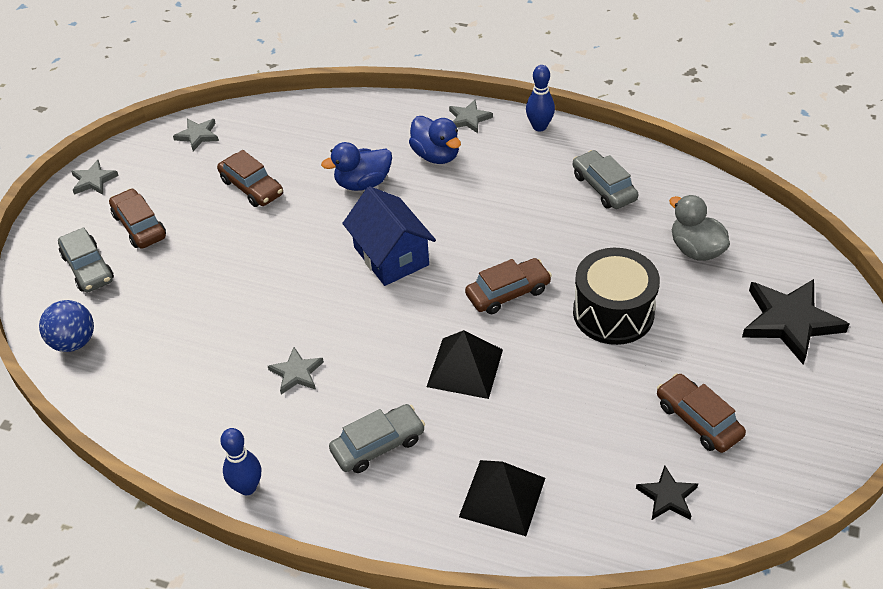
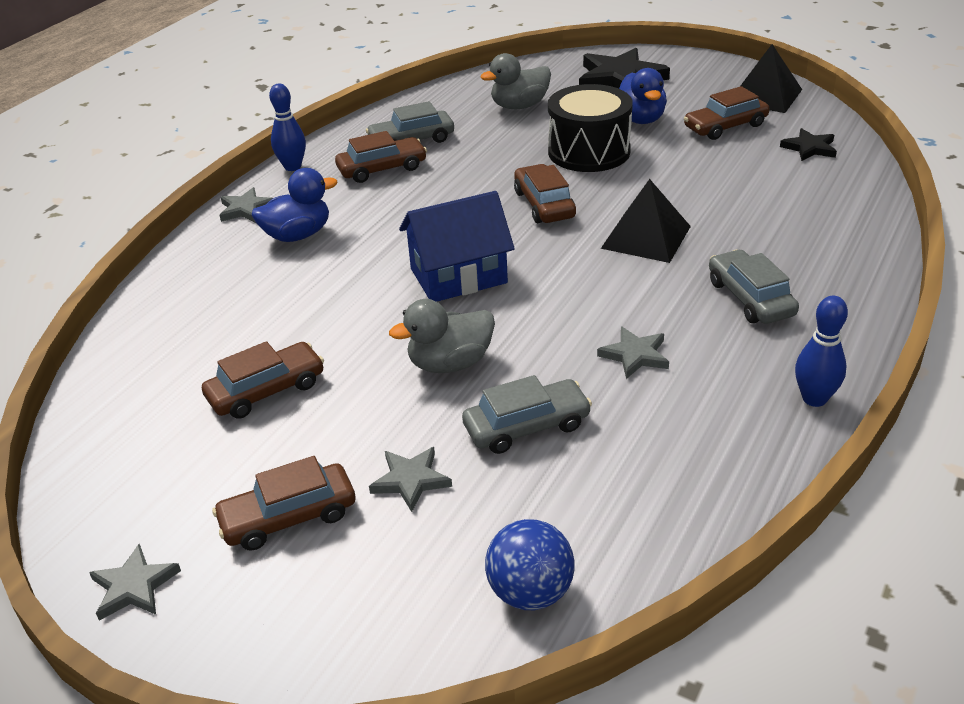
camera: 80 degrees left, 10 degrees down
grey car [58,227,114,293] -> grey car moved to [462,375,592,454]
grey star [173,119,219,151] -> grey star moved to [369,447,452,512]
blue duck [321,142,392,191] -> blue duck moved to [619,68,667,124]
black pyramid [459,460,545,536] -> black pyramid moved to [741,44,802,113]
none -> brown car [335,131,427,183]
none -> grey duck [389,299,495,373]

